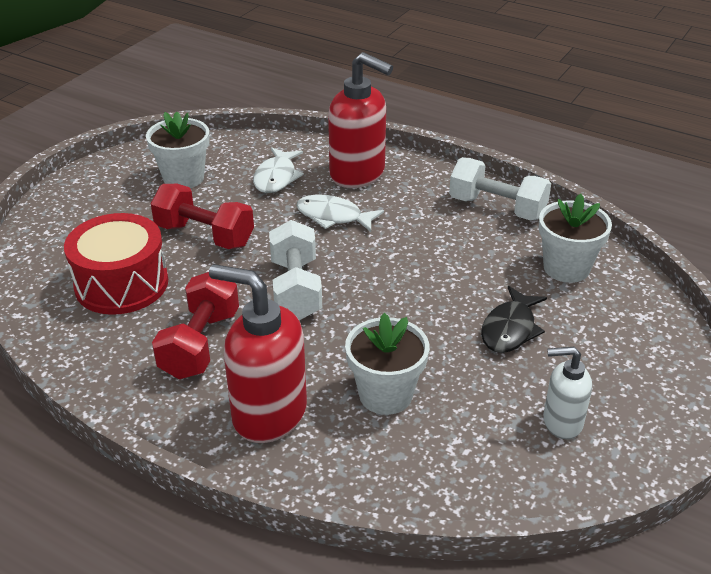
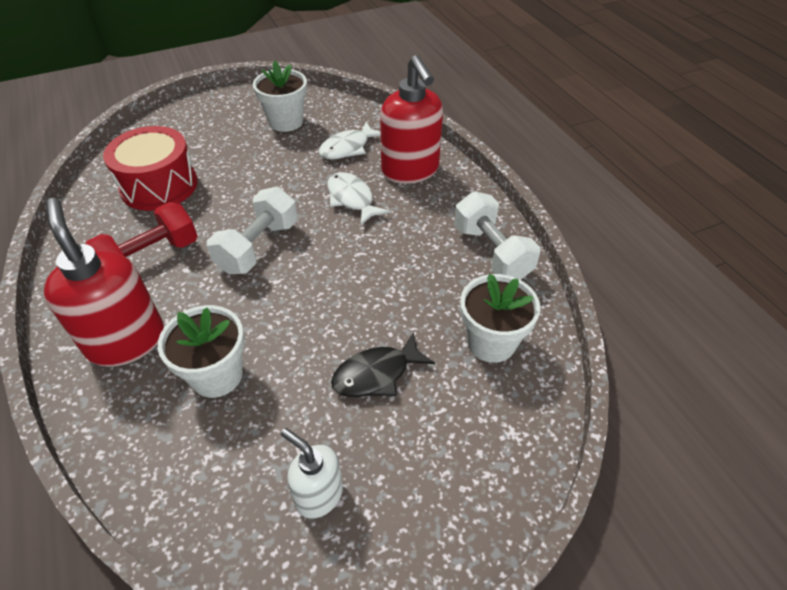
camera: 35 degrees right, 10 degrees up
red dumbbell [151,184,254,249] -> none

